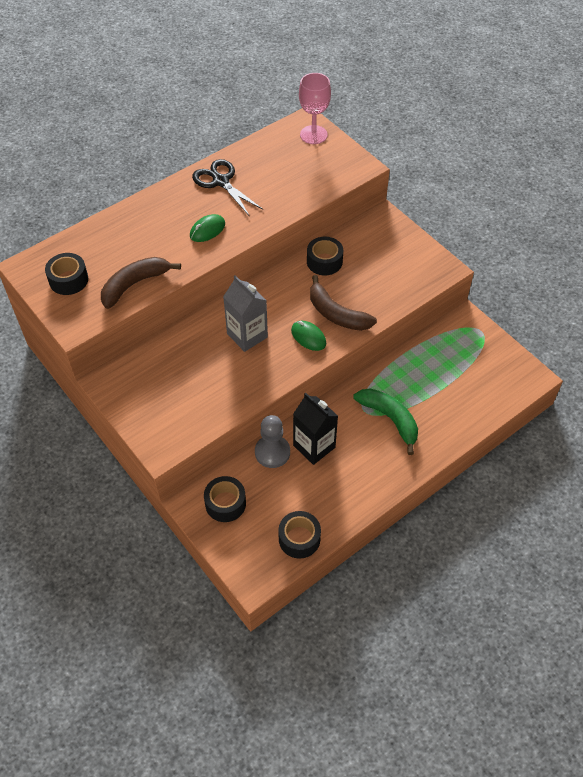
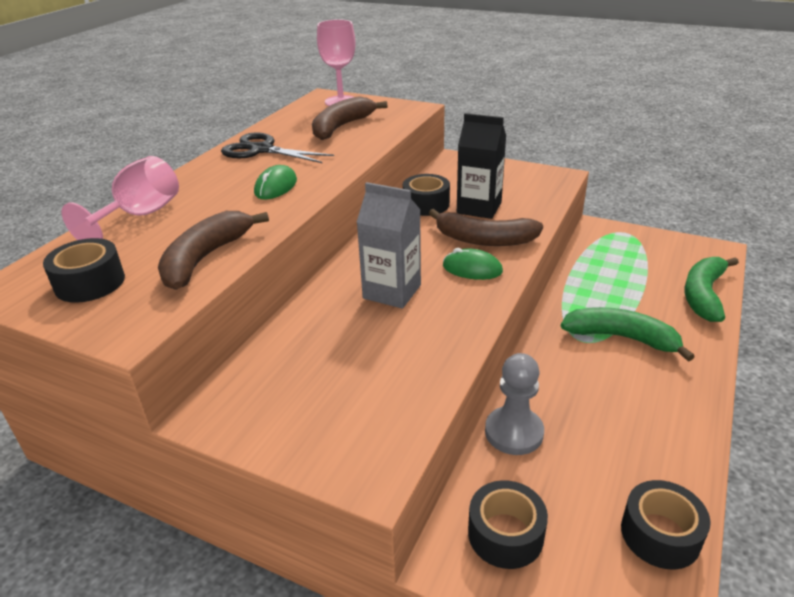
camera: 25 degrees left, 20 degrees down
black carton [293,393,338,465] -> black carton moved to [457,113,506,219]
none -> pink goblet [62,156,179,240]
none -> brown banana [312,96,388,140]
none -> green banana [685,257,739,322]

